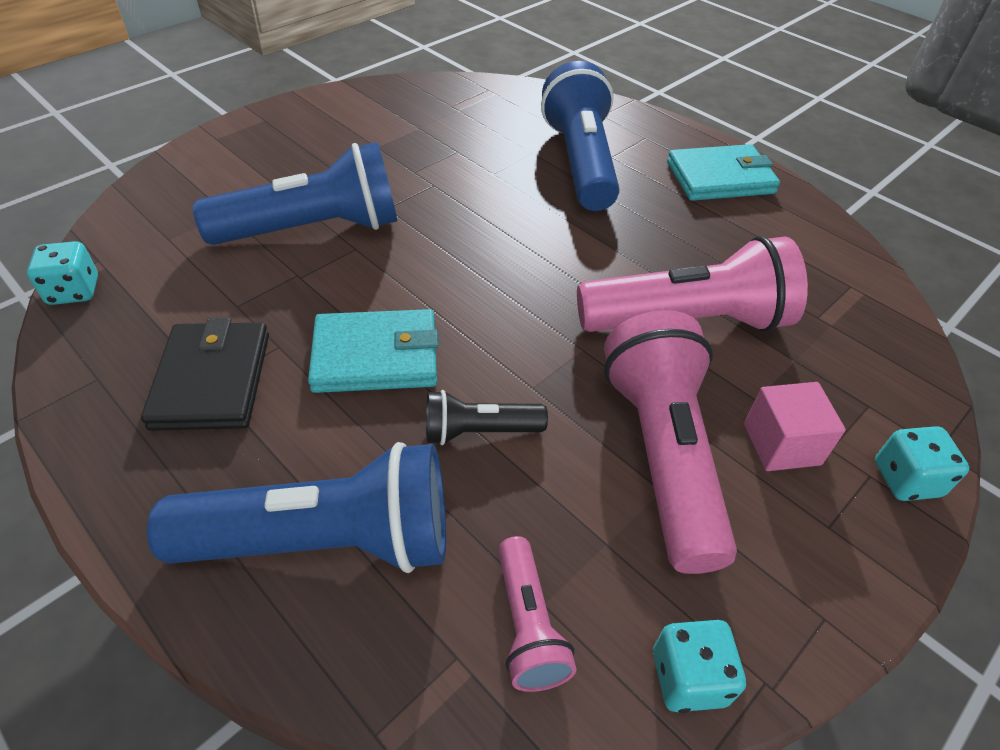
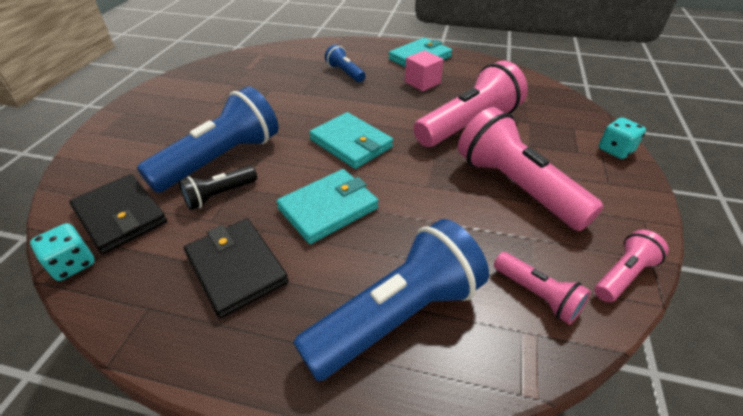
camera: 30 degrees left, 5 degrees down
black flashlight [426,390,548,445] -> black flashlight moved to [179,166,257,210]
blue flashlight [541,61,619,211] -> blue flashlight [325,44,366,82], size x0.50
turquoise dice [653,620,746,713] -> pink flashlight [594,230,669,302]
pink cube [744,382,846,471] -> pink cube moved to [405,50,443,91]
none -> black wallet [69,174,167,254]
none -> turquoise wallet [309,112,393,169]

